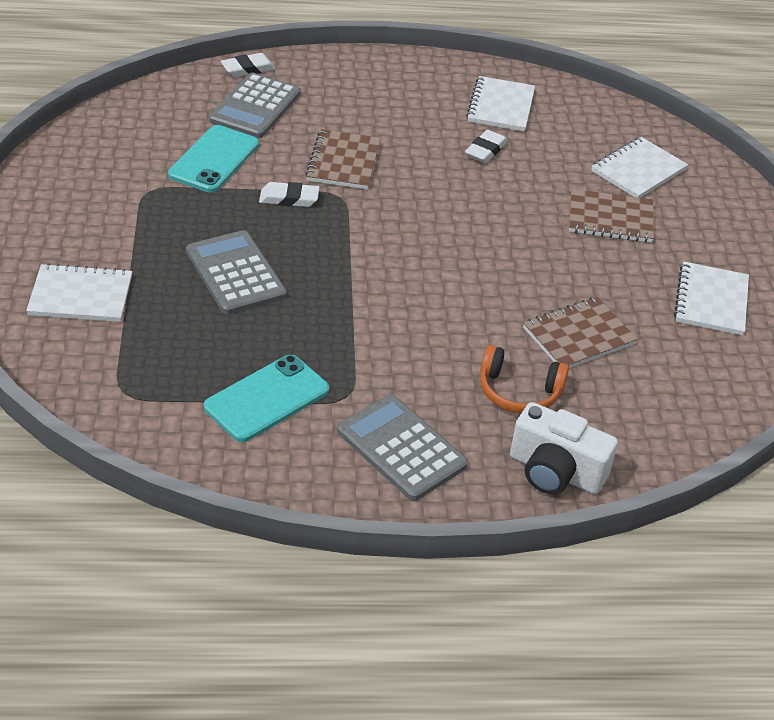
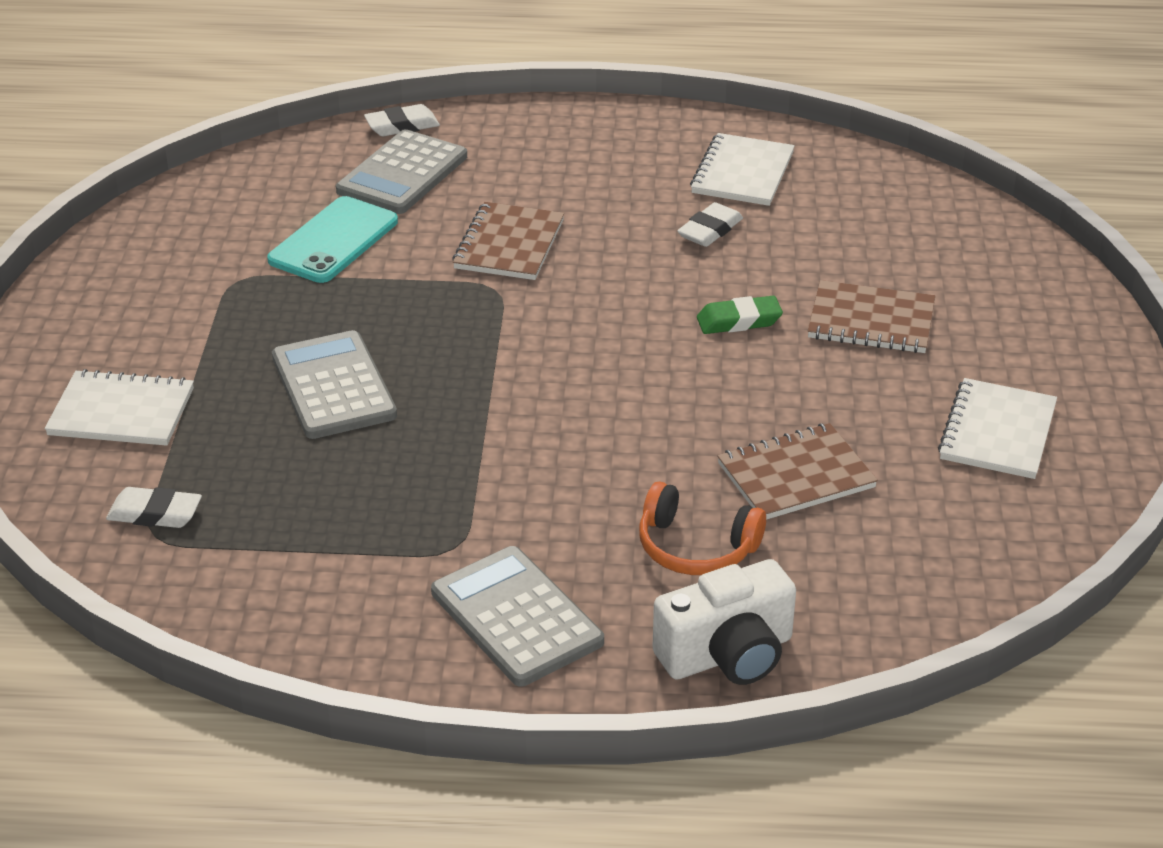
camera: 10 degrees right, 5 degrees down
turquoise phone [204,355,329,442] -> none
white eraser [259,182,320,207] -> white eraser moved to [106,487,202,528]
white camera [510,402,618,494] -> white camera turned 60 degrees counterclockwise [653,559,796,685]
white notebook [591,137,688,198] -> none
none -> green eraser [697,296,783,334]

